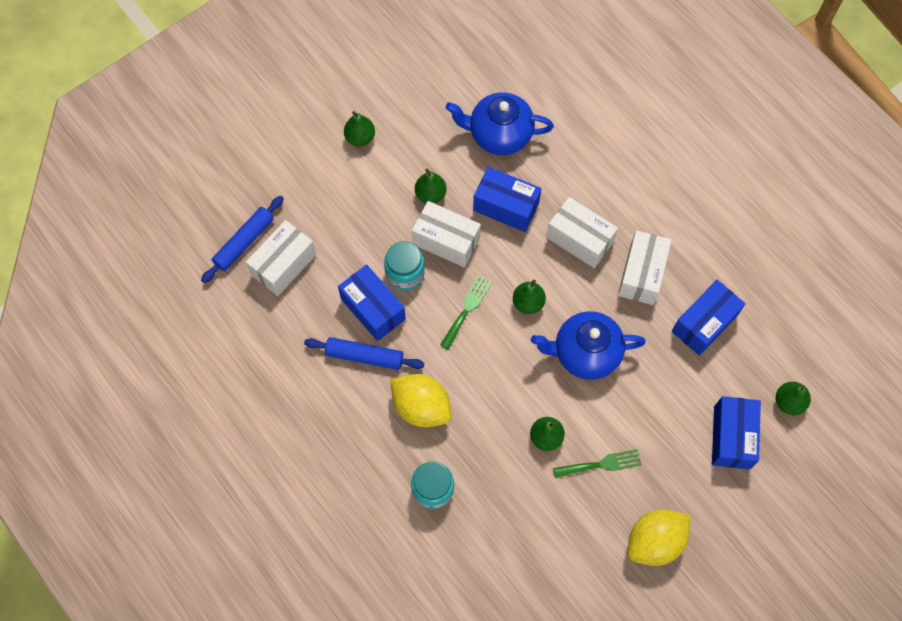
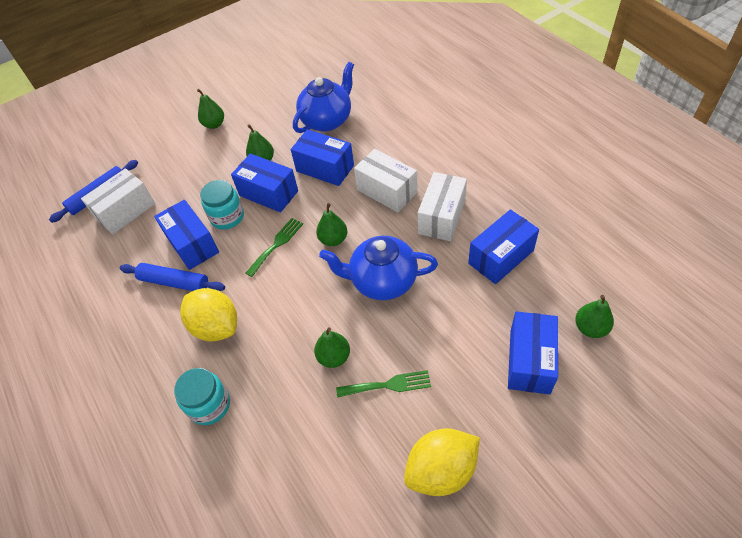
camera: 10 degrees right, 15 degrees down
white box [412,201,481,268] -> blue box [231,153,298,213]
blue teapot [445,92,554,155] -> blue teapot turned 120 degrees clockwise [293,62,354,133]

